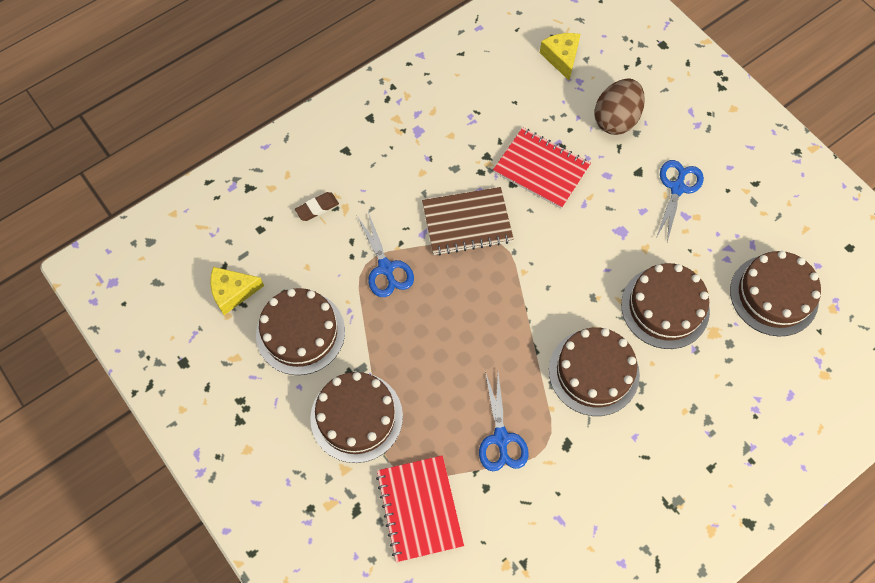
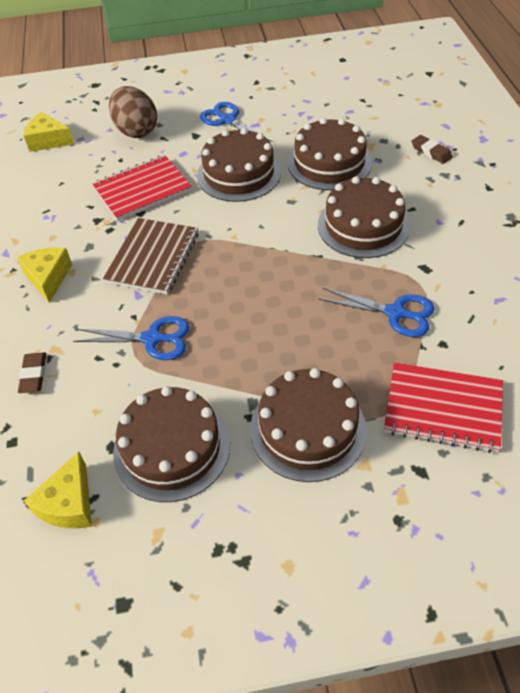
camera: 60 degrees left, 15 degrees down
brown cake [730,251,821,337] -> brown cake moved to [197,128,281,202]
none -> yellow cheese [16,248,72,303]
none -> brown eraser [412,135,453,164]

